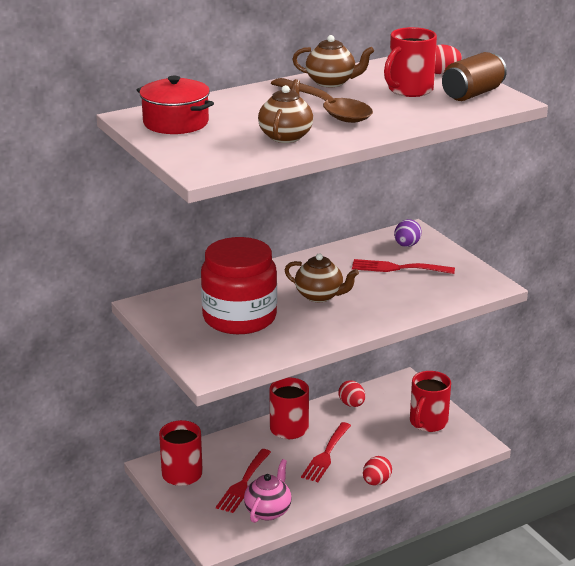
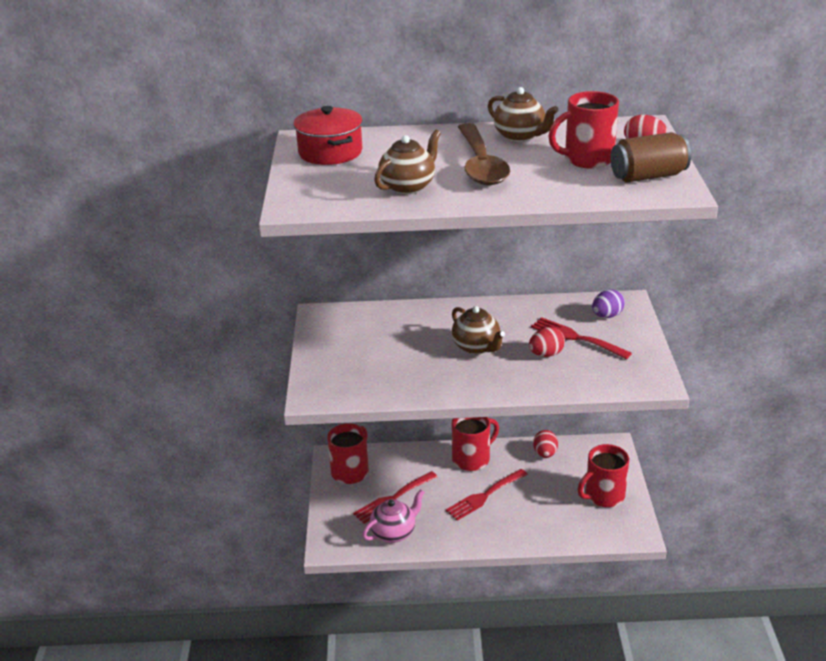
camera: 30 degrees right, 5 degrees up
red jar [201,237,277,334] -> none
red egg [363,456,392,485] -> red egg moved to [529,327,565,357]

